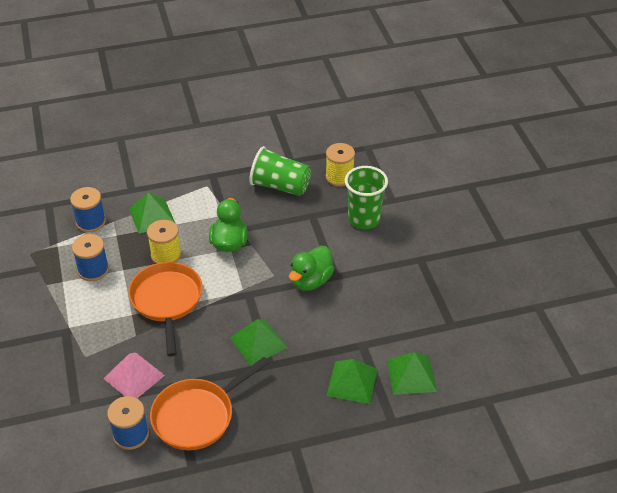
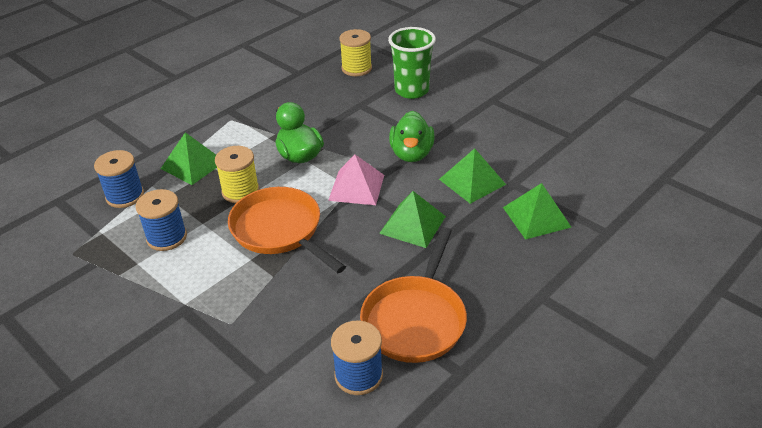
camera: 30 degrees left, 5 degrees down
pink pyramid [103,353,165,398] -> pink pyramid moved to [328,154,384,205]
green cup [249,146,311,196] -> none
green pyramid [387,352,437,395] -> green pyramid moved to [439,148,506,204]

